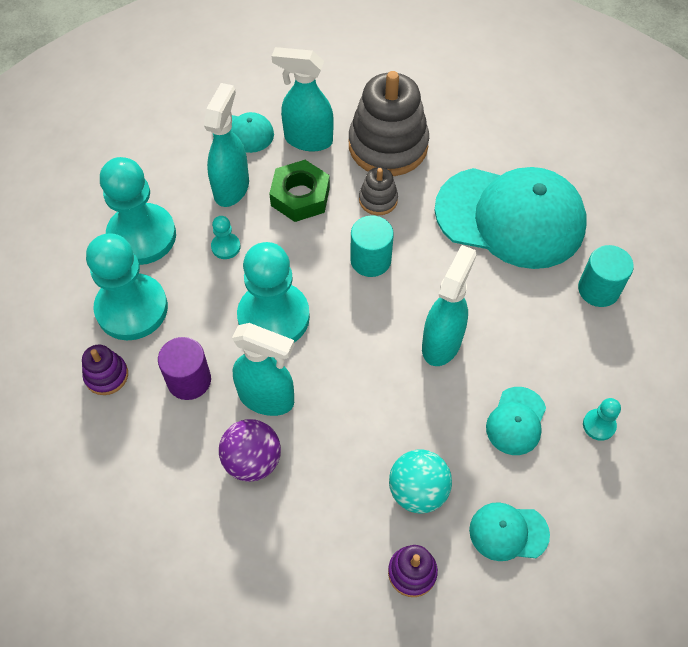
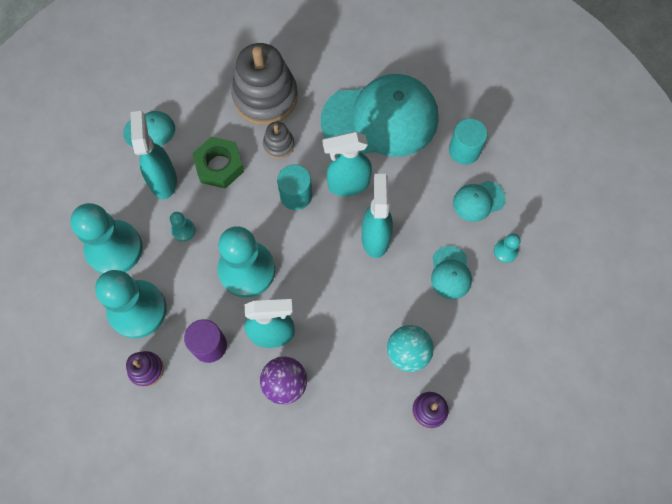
camera: 25 degrees left, 10 degrees up
turquoise spray bottle [272,47,334,152] -> turquoise spray bottle moved to [323,132,372,196]
turquoise cap [469,502,550,561] -> turquoise cap moved to [453,181,506,222]

